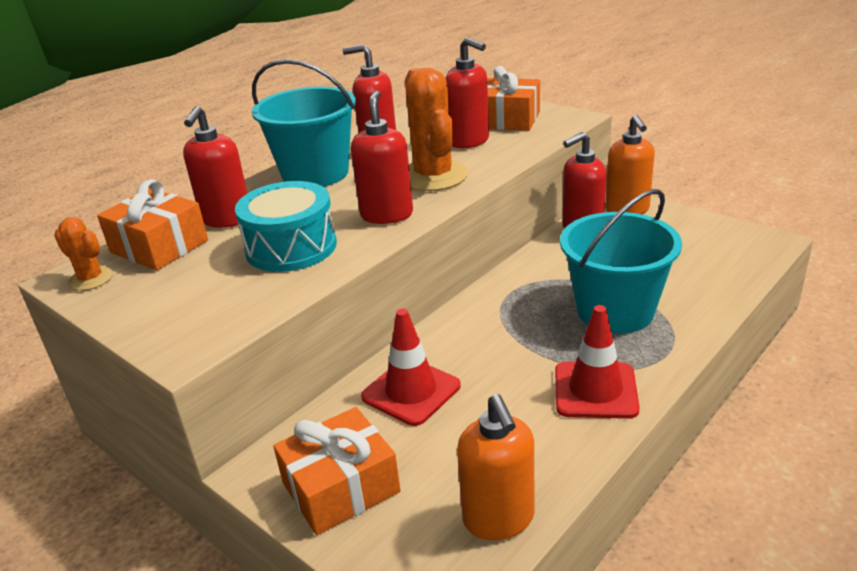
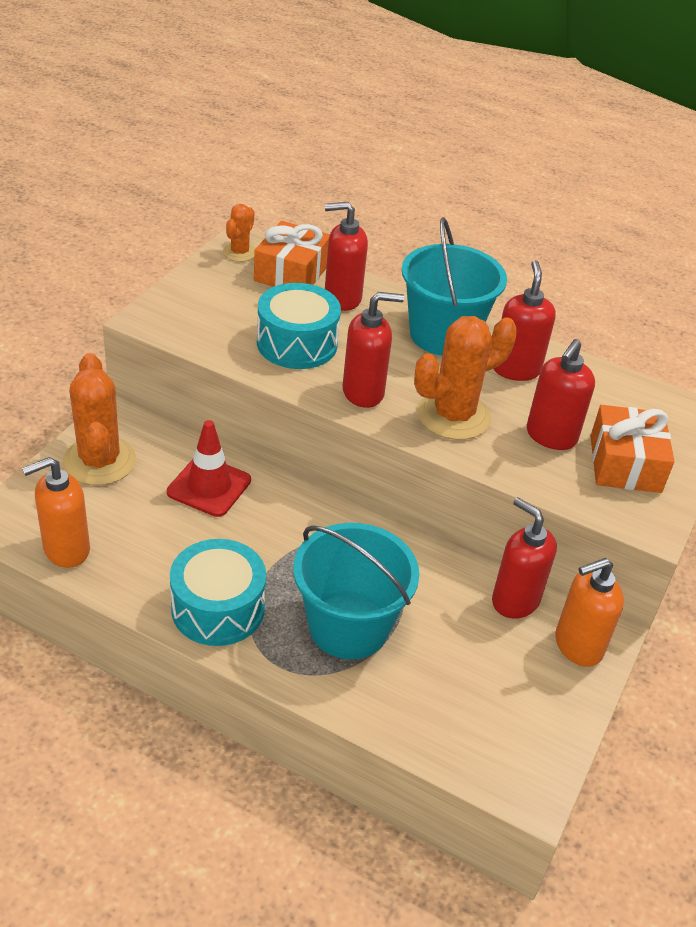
camera: 70 degrees right, 10 degrees up
orange gift [273,407,401,535] -> orange cactus [63,353,136,485]
red traffic cone [555,305,640,419] -> turquoise drum [170,539,266,646]

